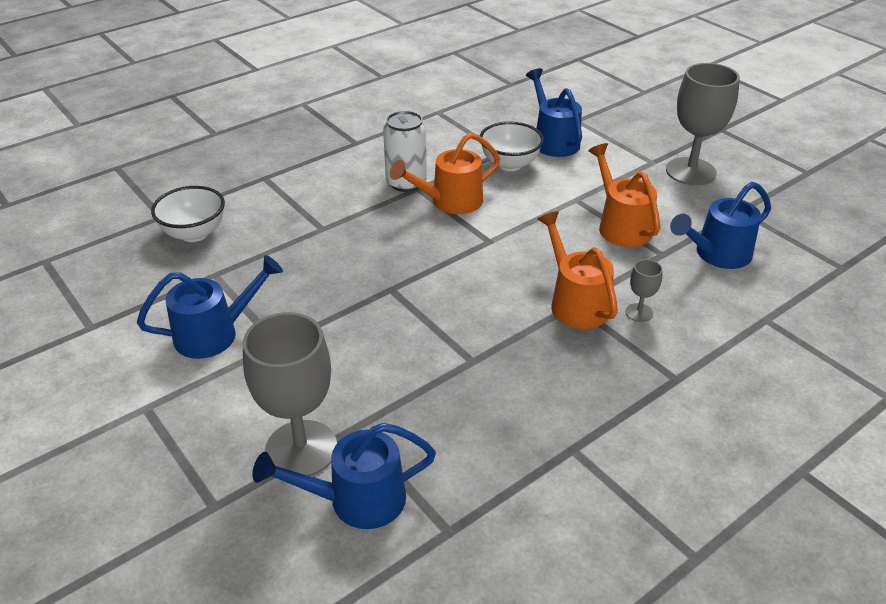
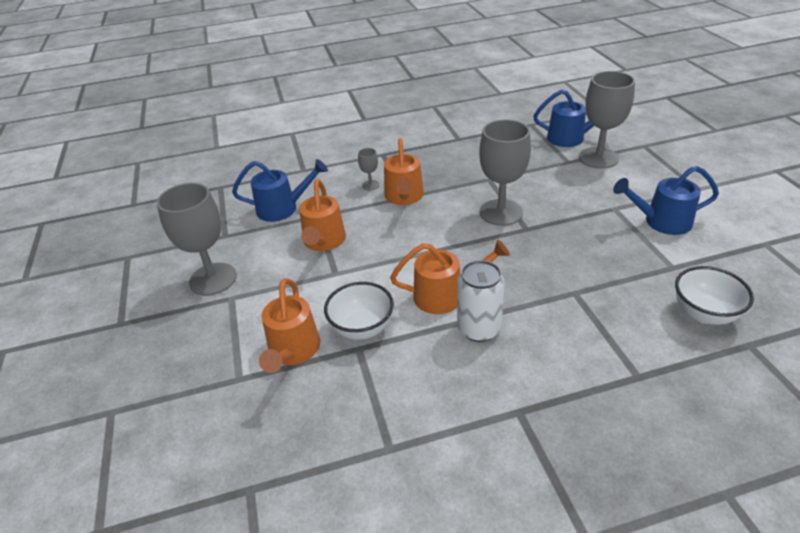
camera: 155 degrees left, 0 degrees up
blue watering can [526,68,582,157] -> orange watering can [259,278,320,373]
none -> grey goblet [479,119,531,226]

